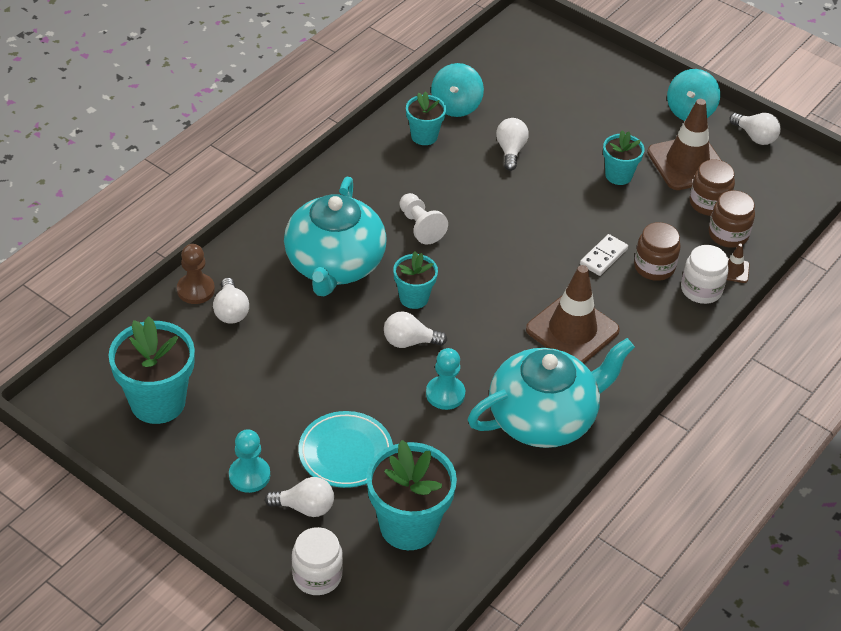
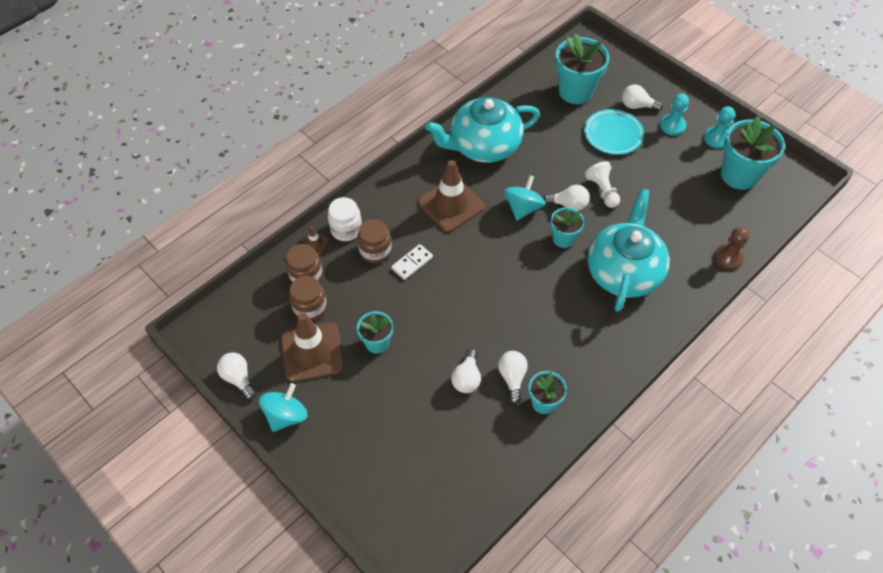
camera: 170 degrees left, 10 degrees up
white light bulb [213,278,249,323] -> white light bulb moved to [498,351,528,404]
white jar [292,527,343,595] -> none
white pawn [399,193,448,245] -> white pawn moved to [585,161,620,208]
turquoise pawn [426,348,465,410] -> turquoise pawn moved to [704,106,735,149]
turquoise spinning top [431,63,484,117] -> turquoise spinning top moved to [504,175,545,221]

